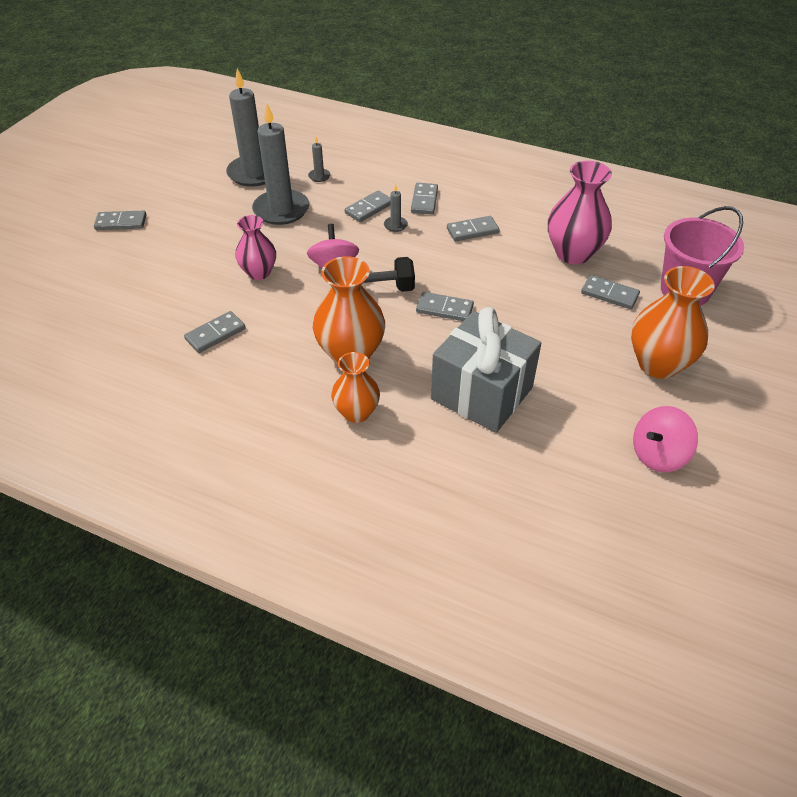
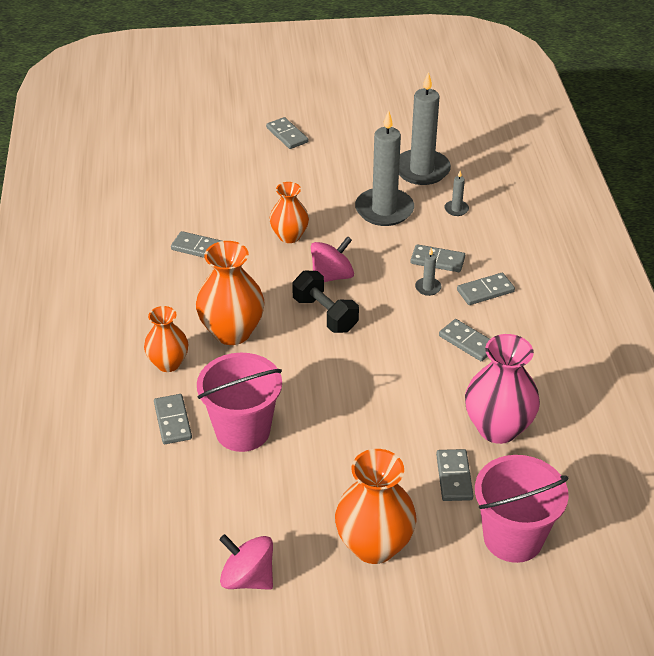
camera: 60 degrees right, 5 degrees down
pink vase [235,215,276,280] -> orange vase [270,182,309,243]
grey domino [416,292,474,321] -> grey domino moved to [154,394,192,444]
grey gift [431,307,541,433] -> pink bucket [197,353,282,452]

